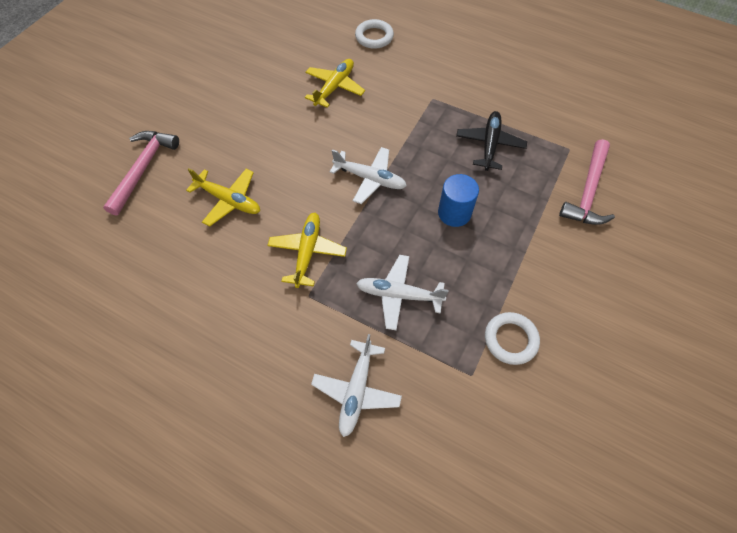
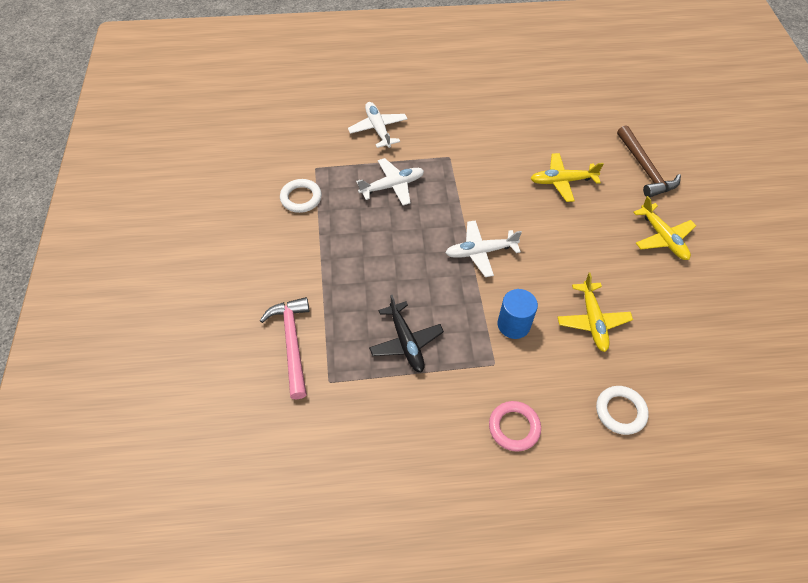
camera: 145 degrees right, 5 degrees down
pink hammer [103,131,179,216] -> brown hammer [617,125,681,198]
yellow plane [267,213,347,288] -> yellow plane moved to [633,196,696,260]
blue cylinder [438,174,479,227] -> blue cylinder moved to [497,289,538,339]
none -> pink ring [489,401,541,451]

